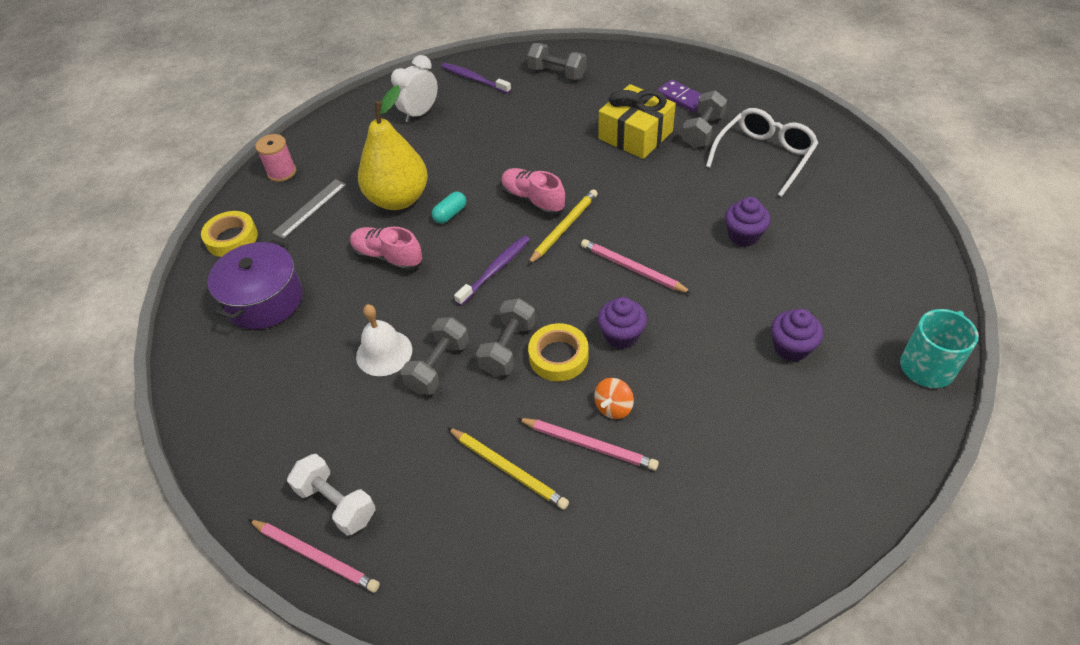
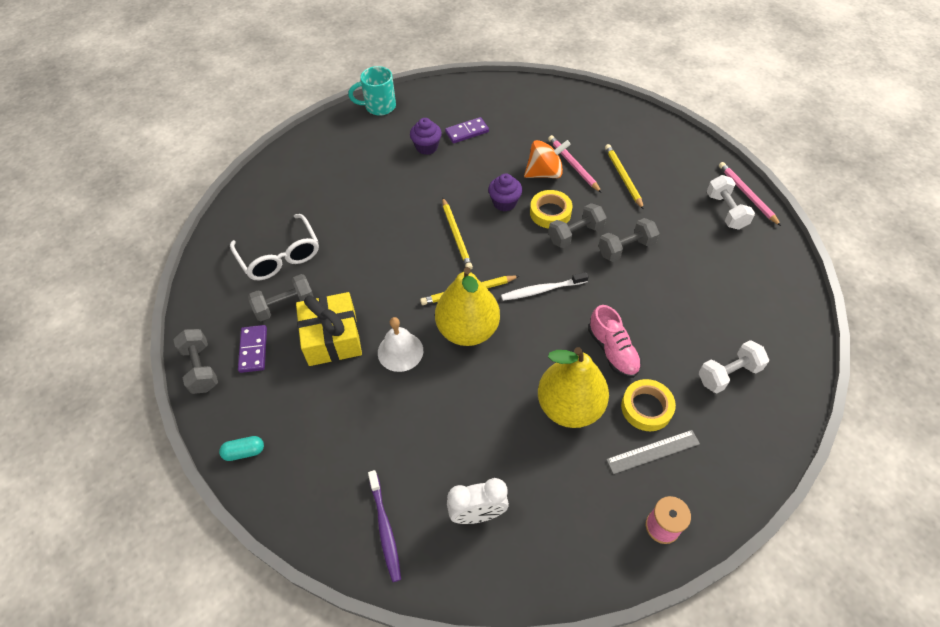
camera: 145 degrees left, 5 degrees up
yellow tape [201,211,258,257] -> yellow tape moved to [621,379,676,431]
purple pot [208,240,303,329] -> white dumbbell [698,340,769,393]
white bell [356,304,412,376] -> white bell moved to [378,317,423,372]
turquoise capsule [432,192,466,224] -> turquoise capsule moved to [219,436,264,461]
purple toothbrush [454,235,530,306] -> white toothbrush [501,272,589,301]
pink shoe [501,168,566,215] -> yellow pear [435,267,500,346]
grey dumbbell [527,43,586,80] -> grey dumbbell moved to [173,329,218,394]
pink pencil [581,239,692,293] -> yellow pencil [442,197,473,270]
orange spinning top [594,378,634,419] -> orange spinning top [524,140,571,178], size x1.66
white glasses [706,108,818,197] -> white glasses turned 105 degrees counterclockwise [230,214,319,281]
purple cupcake [725,197,771,247] -> none
none -> purple domino [445,117,489,143]

